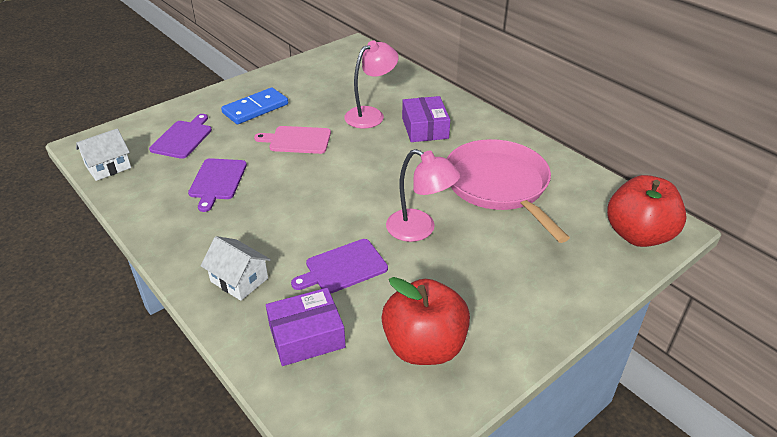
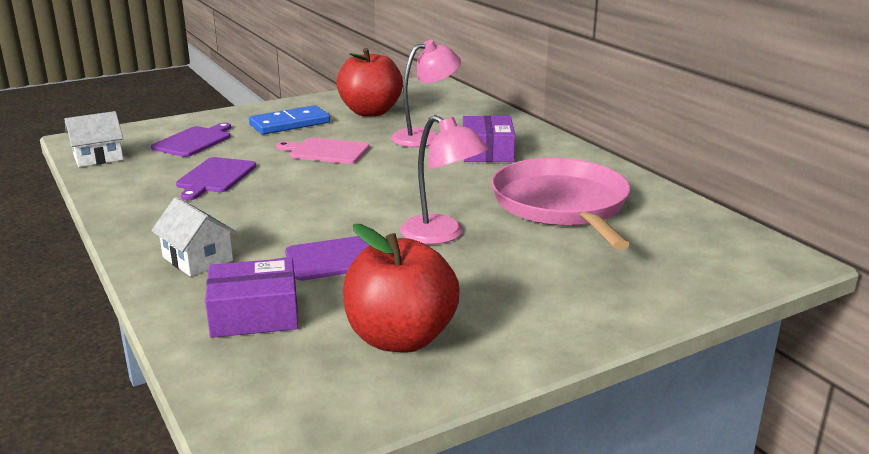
camera: 10 degrees right, 15 degrees down
red apple [607,175,687,247] -> red apple moved to [336,48,403,117]

